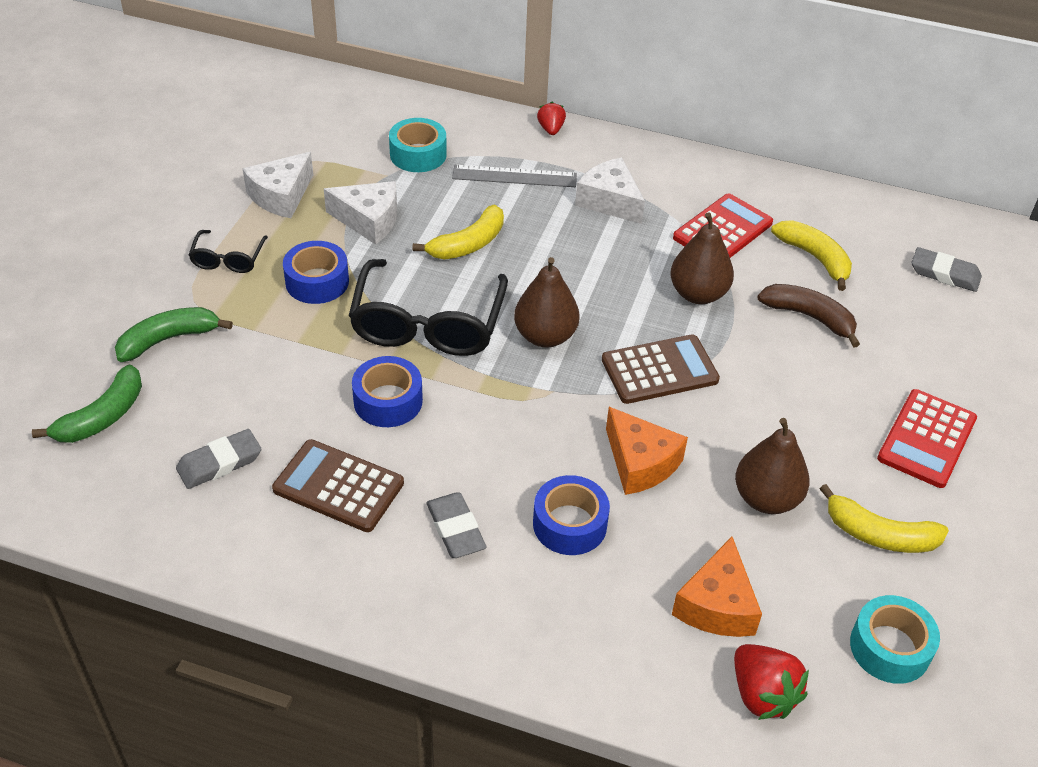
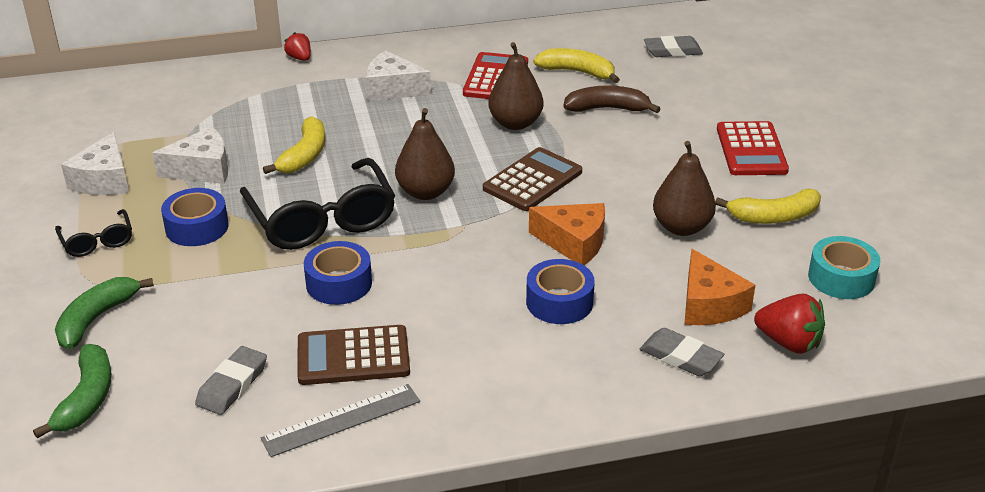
camera: 30 degrees left, 10 degrees down
turquoise tape [389,118,447,172] -> none
grey eraser [426,492,487,558] -> grey eraser moved to [640,328,724,376]
grey ruler [452,165,577,187] -> grey ruler moved to [261,384,420,457]

